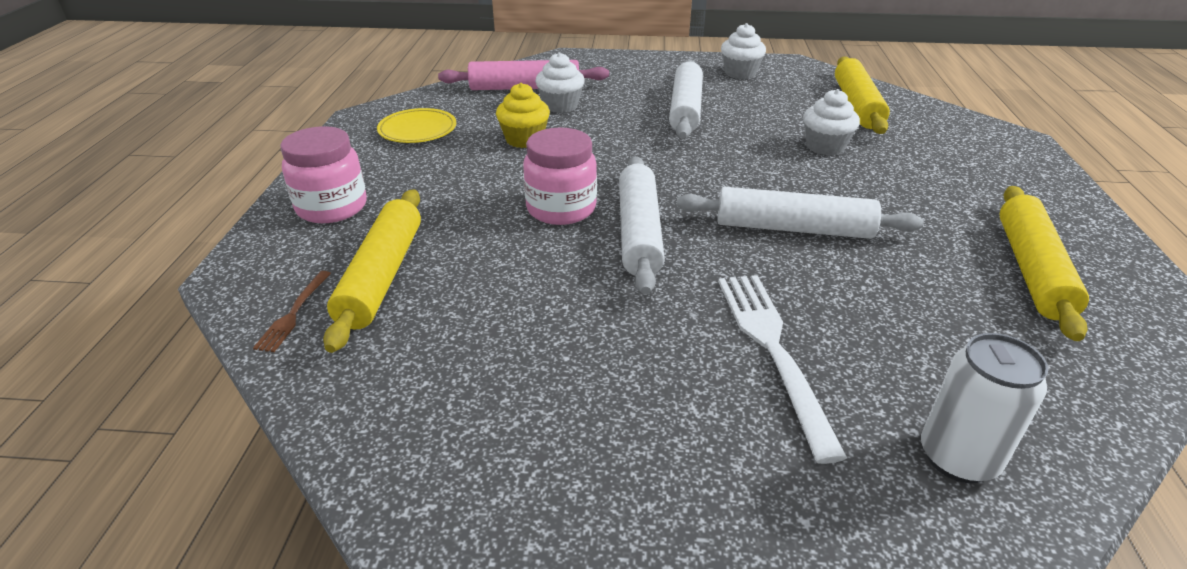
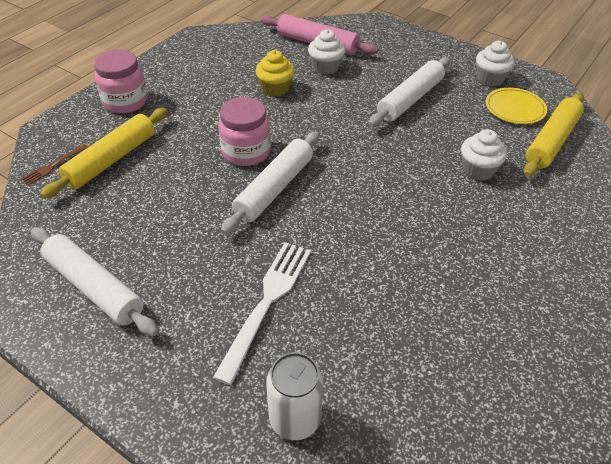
camera: 30 degrees right, 10 degrees up
yellow plate [377,108,456,143] -> yellow plate moved to [486,88,547,124]
white rolling pin [676,187,924,239] -> white rolling pin moved to [31,227,158,336]
yellow rolling pin [1000,186,1089,341] -> none

